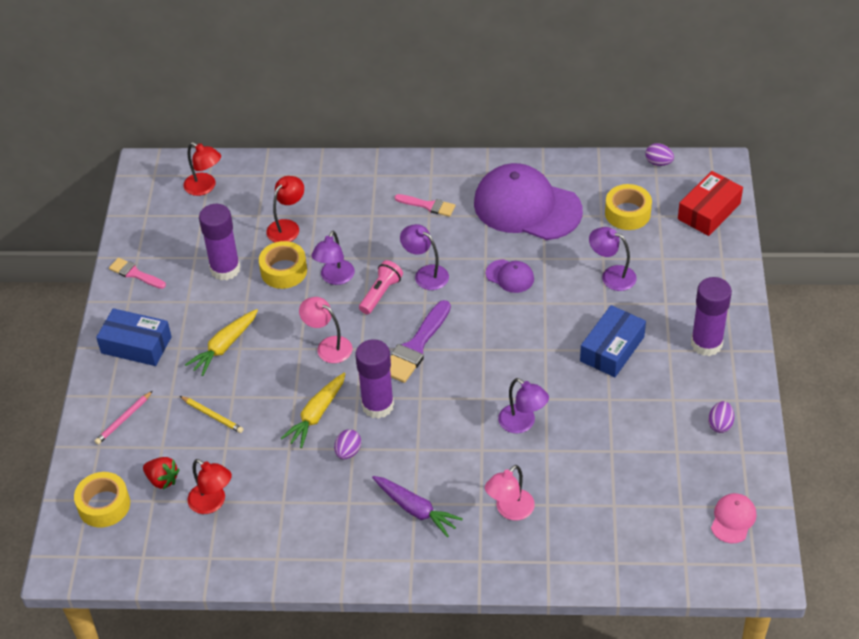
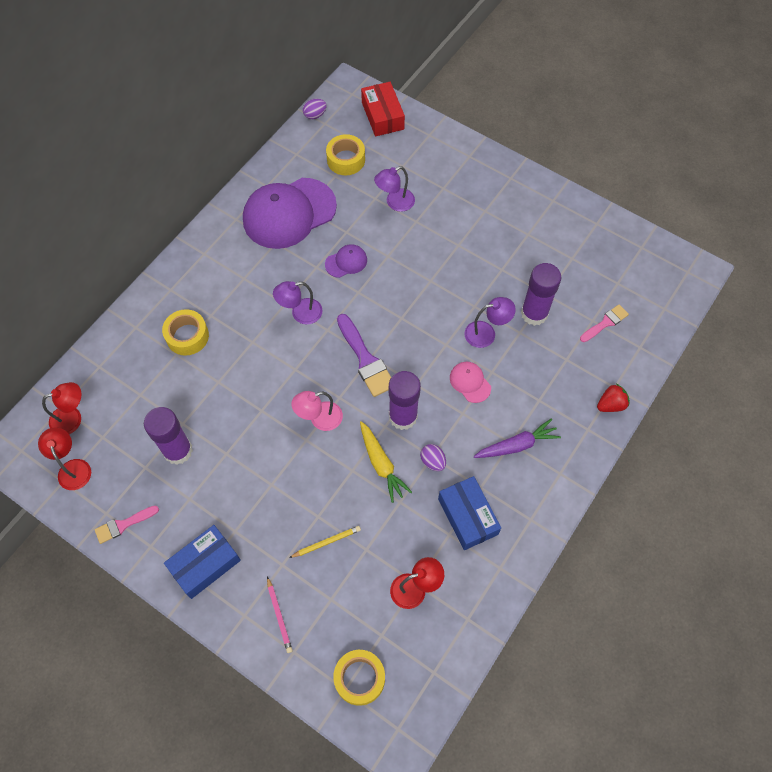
camera: 60 degrees left, 15 degrees up
red strawberry [143,457,180,490] -> red strawberry moved to [597,383,630,412]
yellow carrot [185,309,258,376] -> none
yellow tape [259,241,307,289] -> yellow tape moved to [162,309,209,356]
red lamp [266,176,304,242] -> red lamp moved to [38,427,91,490]
purple lamp [312,231,355,285] -> none
pink flashlight [359,260,403,314] -> none
pink brush [395,194,455,217] -> pink brush moved to [580,305,629,342]
pink lamp [485,465,535,520] -> none
blue box [580,305,646,377] -> blue box moved to [438,476,501,550]
purple glue stick [691,277,732,356] -> purple glue stick moved to [521,263,561,326]
purple egg [708,401,734,433] -> none
pink cap [711,493,756,543] -> pink cap moved to [450,362,491,403]

